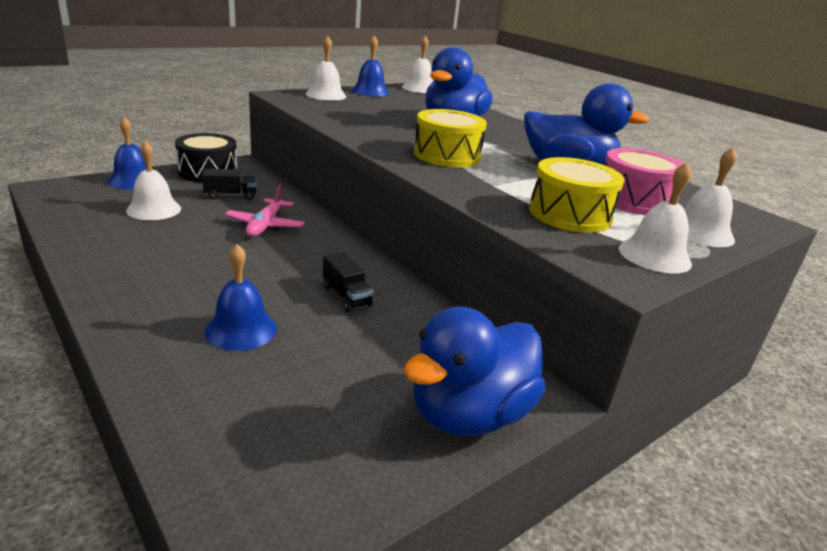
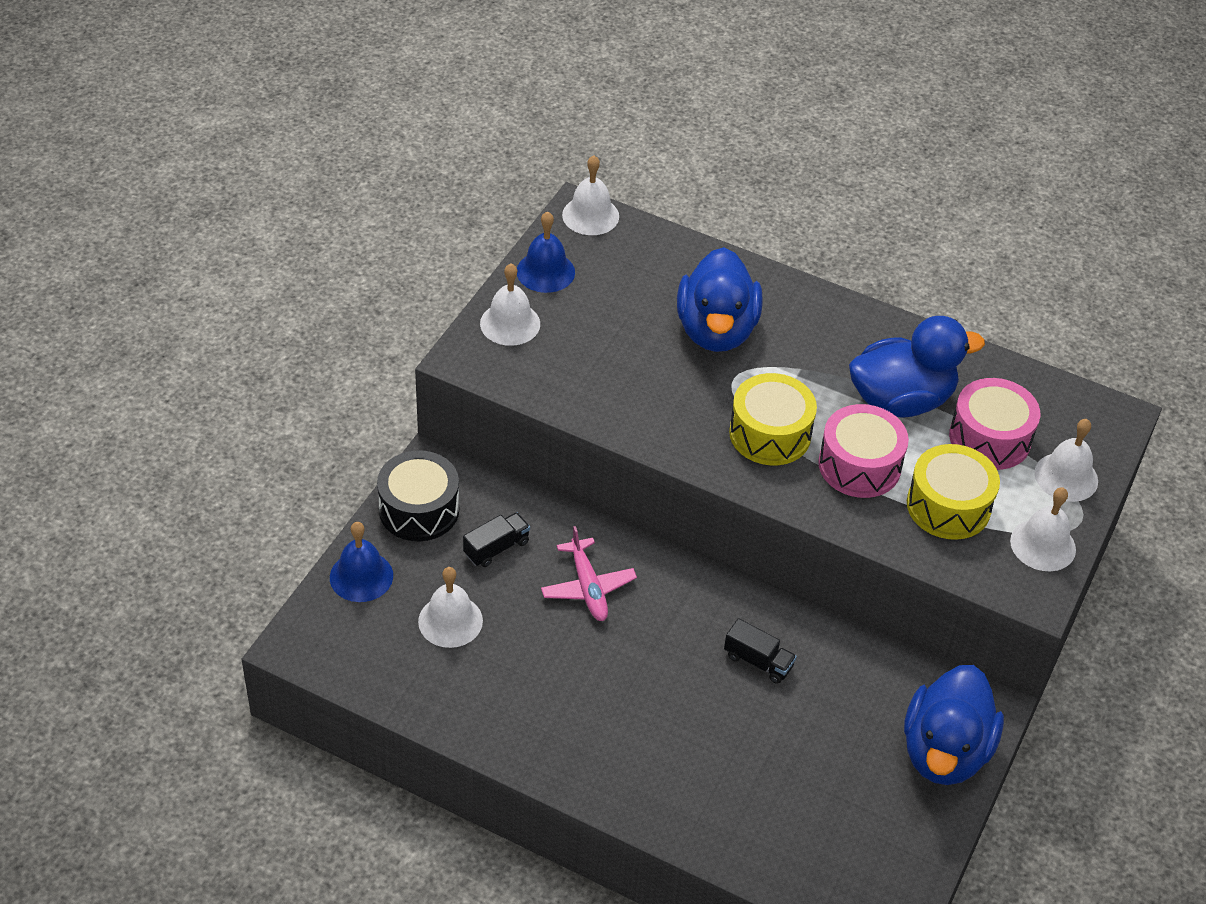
camera: 25 degrees left, 20 degrees up
blue bell [204,244,277,351] -> none
none -> pink drum [818,404,909,498]

